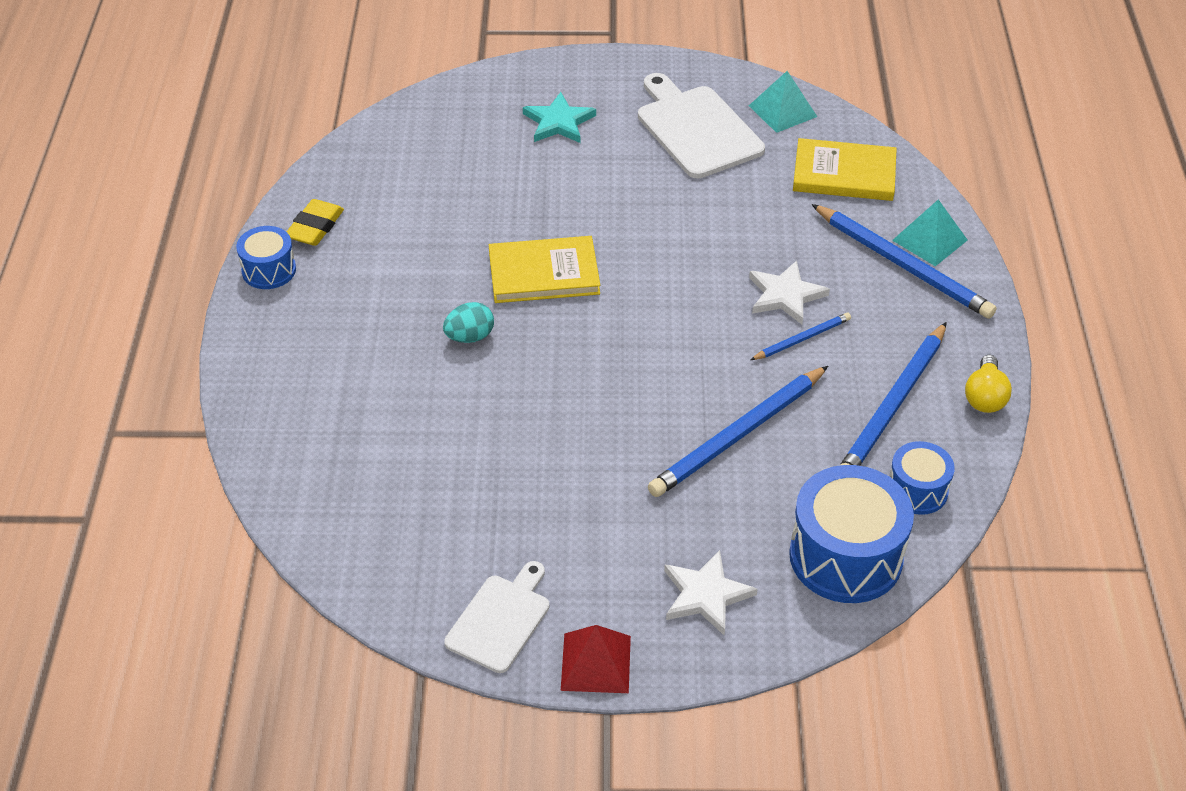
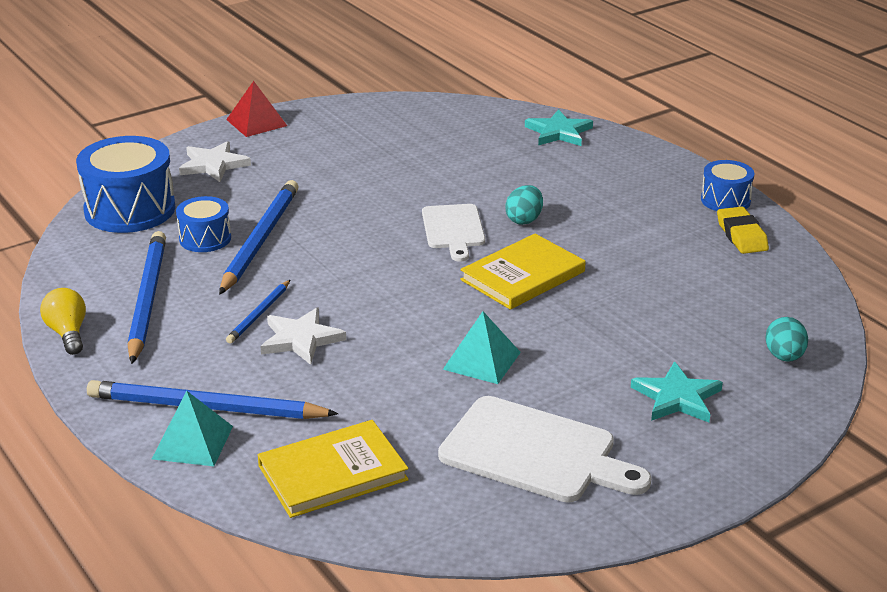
camera: 145 degrees right, 15 degrees down
white cutting board [444,561,549,673] -> white cutting board moved to [422,204,485,262]
turquoise pyramid [749,71,817,133] -> turquoise pyramid moved to [443,311,521,384]
blue drum [890,441,955,515] -> blue drum moved to [176,196,231,252]
none -> turquoise star [525,109,593,146]
none -> turquoise egg [765,317,808,362]

